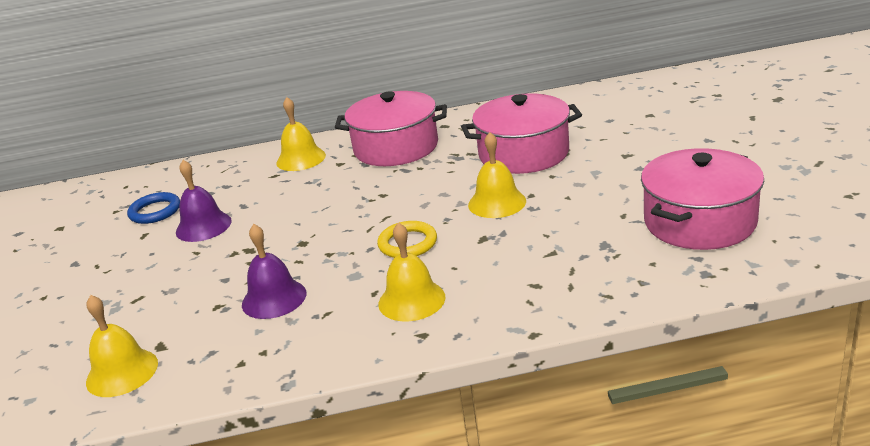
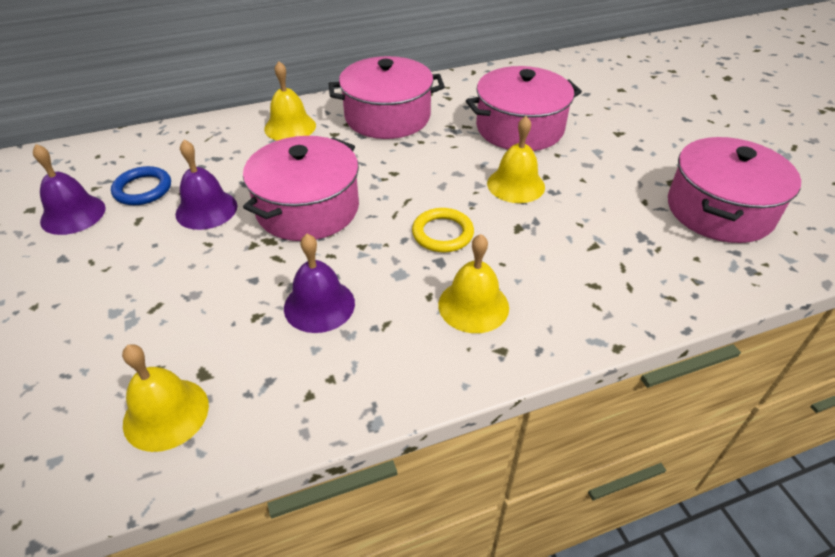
camera: 15 degrees left, 15 degrees up
none -> purple bell [33,144,106,235]
none -> pink pot [243,136,359,241]

